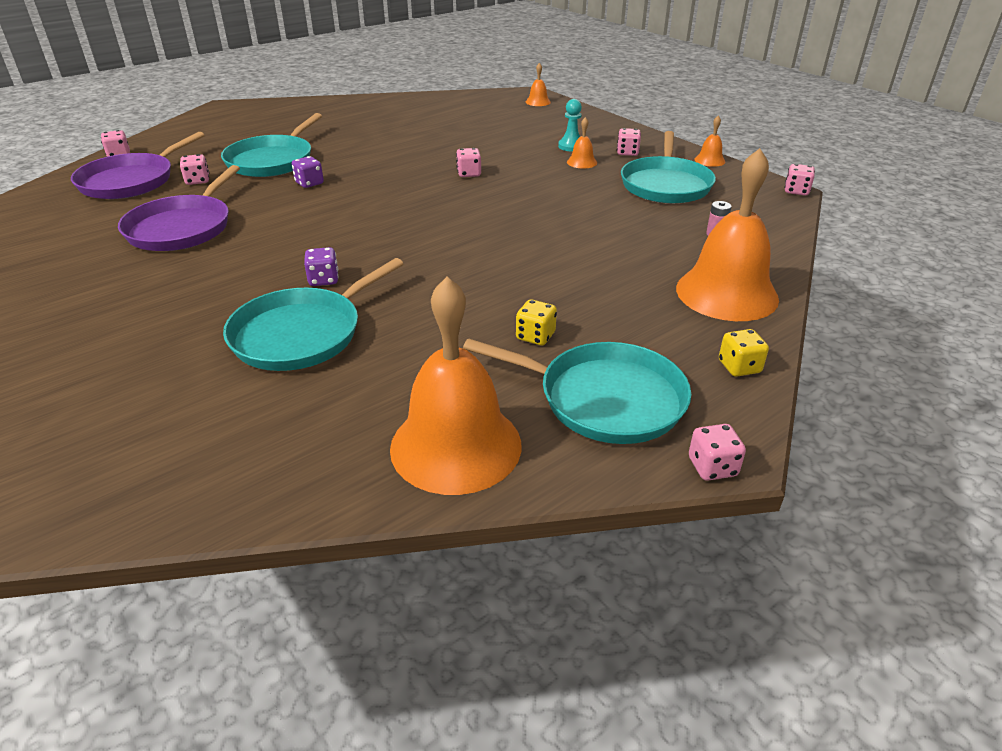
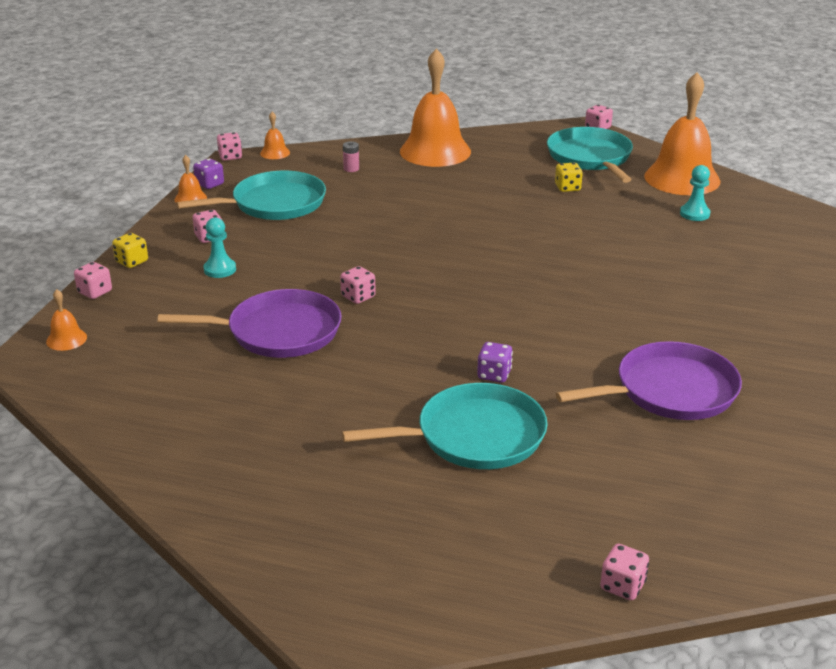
camera: 125 degrees left, 5 degrees down
purple pan [71,132,205,199] -> purple pan moved to [158,289,342,358]
pink dice [180,154,209,185] -> pink dice moved to [74,262,112,299]
turquoise pan [223,258,404,371] -> none
purple dice [304,247,339,286] -> purple dice moved to [193,158,224,189]
orange bell [567,117,597,169] -> orange bell moved to [260,112,290,159]
yellow dice [719,329,769,377] -> yellow dice moved to [112,233,148,268]
none -> turquoise pawn [680,165,710,221]

